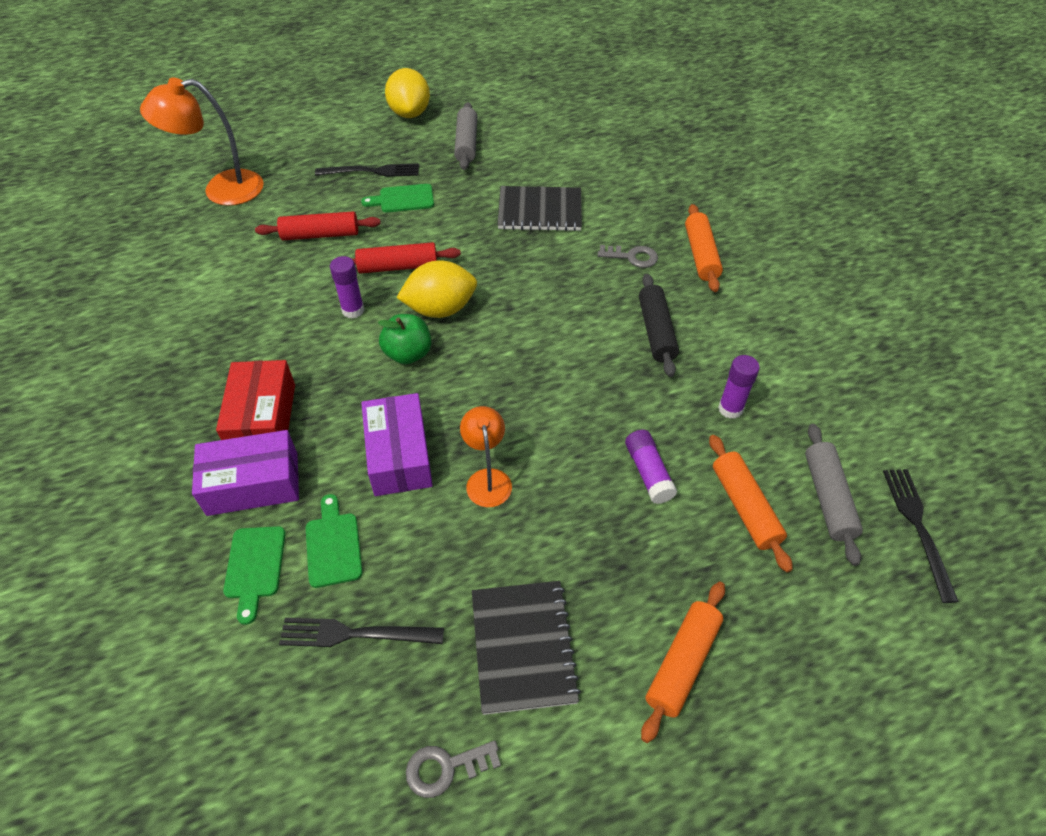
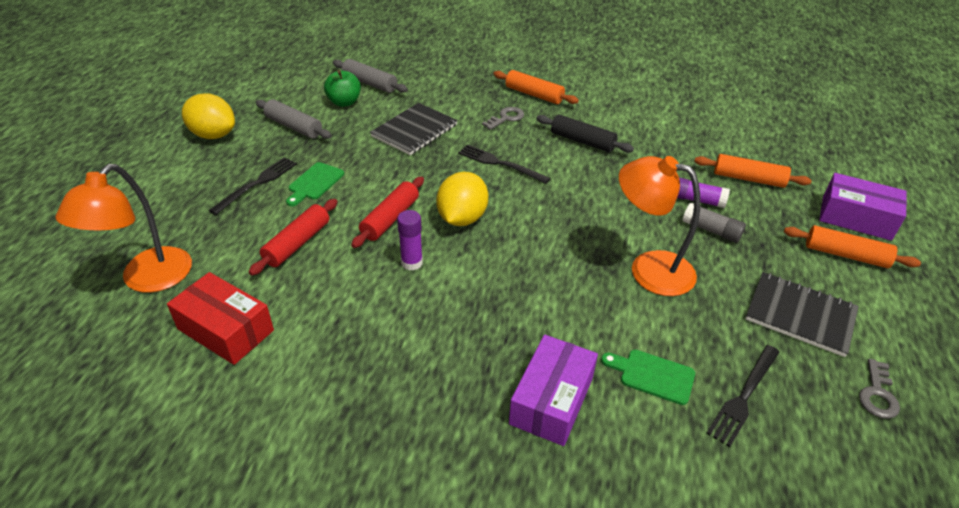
camera: 55 degrees left, 10 degrees down
red box [216,360,295,440] -> red box moved to [167,272,274,365]
green cutting board [223,526,286,625] -> none
purple box [361,393,433,496] -> purple box moved to [819,173,907,241]
green apple [378,314,431,364] -> green apple moved to [324,70,361,107]
orange lamp [460,406,512,507] -> orange lamp [619,156,700,296], size x1.70
orange rolling pin [641,582,725,743] -> orange rolling pin turned 45 degrees counterclockwise [784,225,921,268]
purple glue stick [718,355,760,419] -> none
grey rolling pin [805,424,863,566] -> grey rolling pin moved to [333,59,408,93]
black fork [883,469,959,603] -> black fork moved to [458,144,550,184]
none -> grey glue stick [682,203,746,243]

